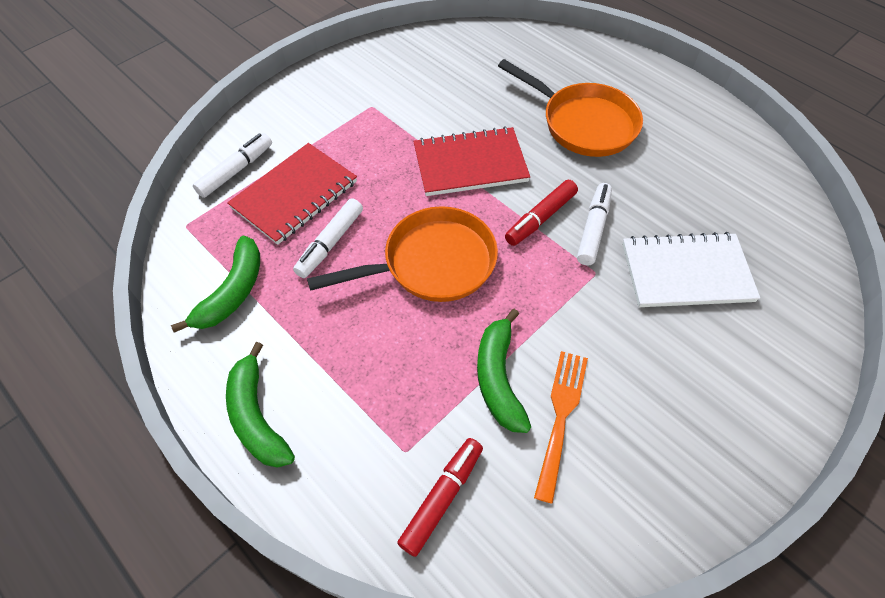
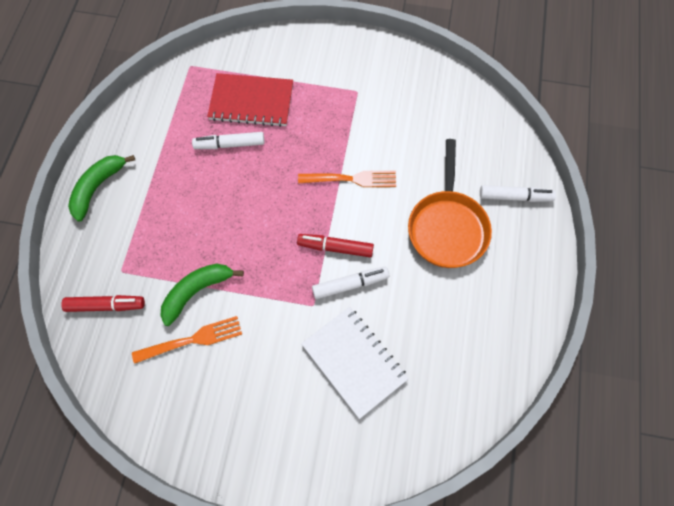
camera: 55 degrees right, 10 degrees up
green banana [171,236,260,333] -> none
white marker [193,133,272,198] -> white marker moved to [480,185,556,202]
orange pan [307,206,498,302] -> none
red notebook [413,126,530,196] -> orange fork [298,171,396,187]

